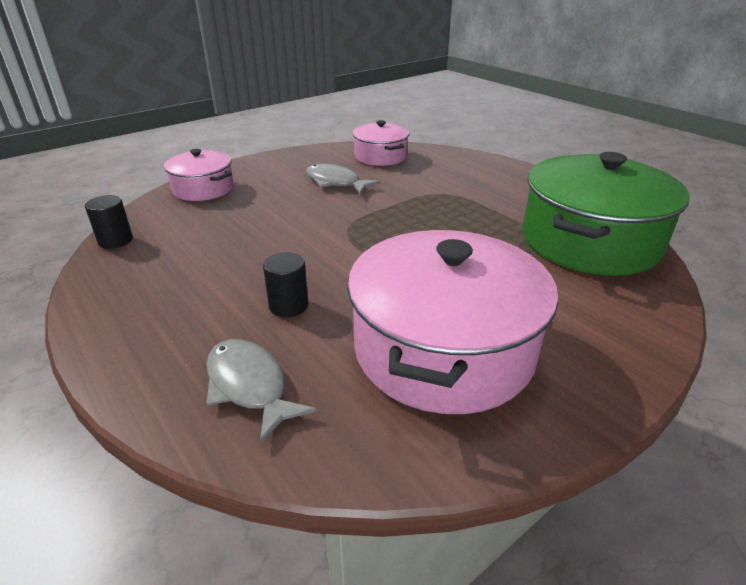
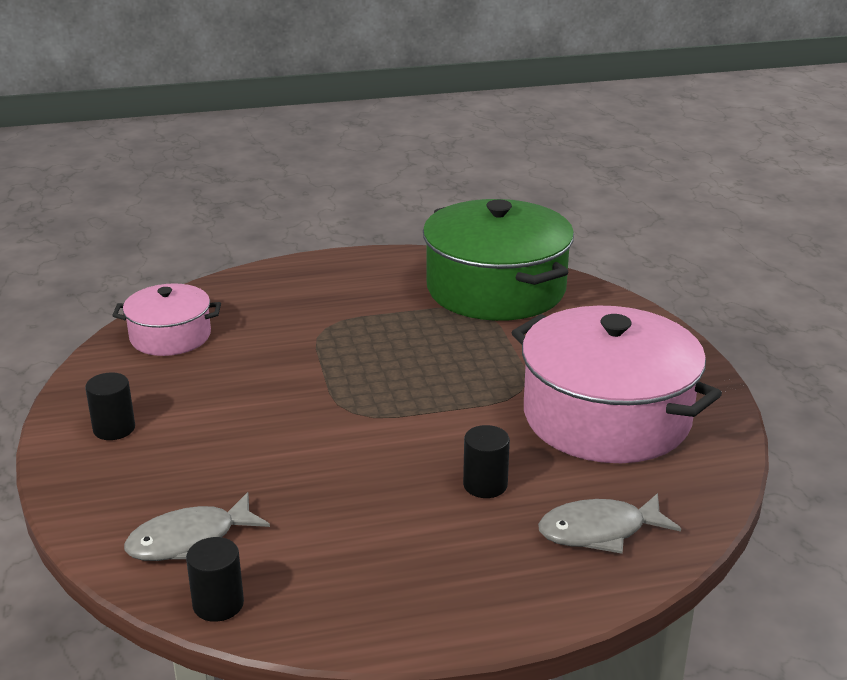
camera: 65 degrees left, 5 degrees down
pink pot [164,149,233,201] -> none
grey fish [306,163,380,194] -> grey fish moved to [124,492,270,561]
none -> black cylinder [85,372,135,440]

